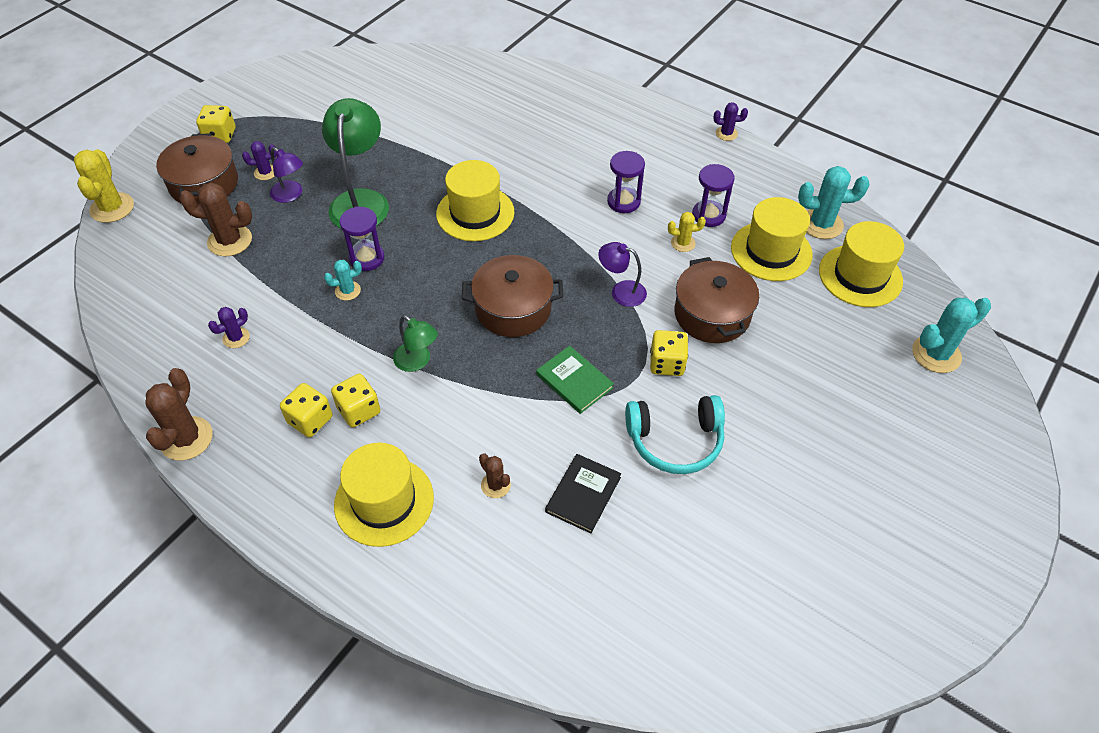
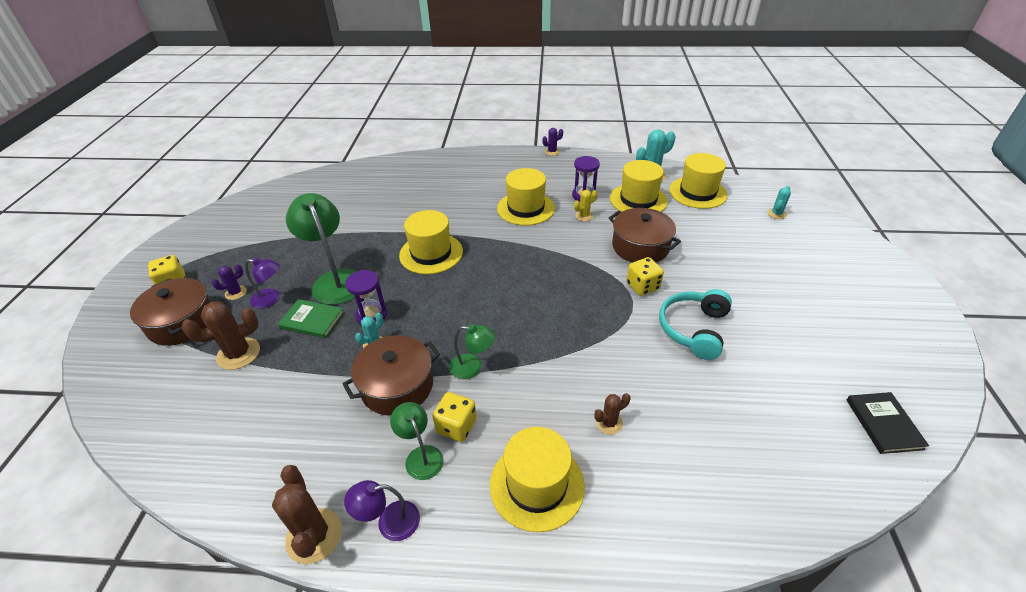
camera: 30 degrees left, 10 degrees down
yellow cactus [74,149,134,223] -> none
purple cactus [208,307,250,348] -> none
yellow dice [280,383,333,437] -> green lamp [390,402,444,480]
brown pot [462,255,563,337] -> brown pot moved to [343,335,440,416]
brown cactus [479,454,511,498] -> brown cactus turned 45 degrees counterclockwise [594,393,631,435]
green book [536,346,614,414] -> green book moved to [278,299,344,338]
black book [545,454,621,534] -> black book moved to [847,392,929,454]
purple lamp [598,242,647,307] -> purple lamp moved to [344,480,420,541]
purple hourglass [607,151,645,213] -> yellow hat [497,168,555,226]
turquoise headphones [625,395,725,474] -> turquoise headphones turned 150 degrees clockwise [659,289,732,360]
turquoise cactus [912,298,991,373] -> turquoise cactus [767,186,791,219], size x0.56

